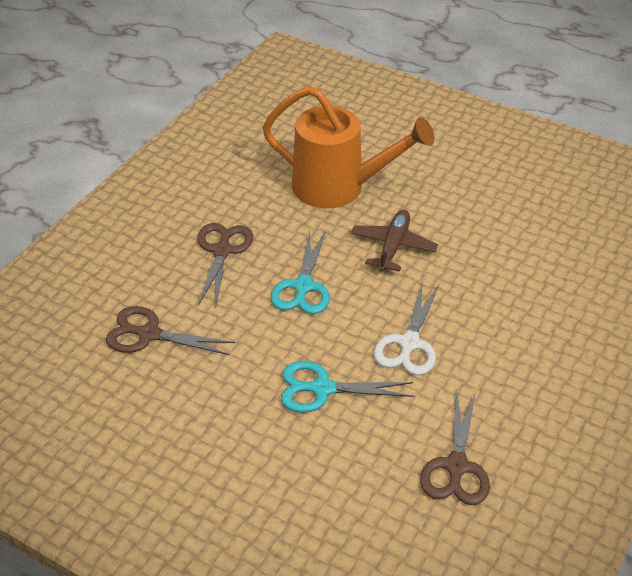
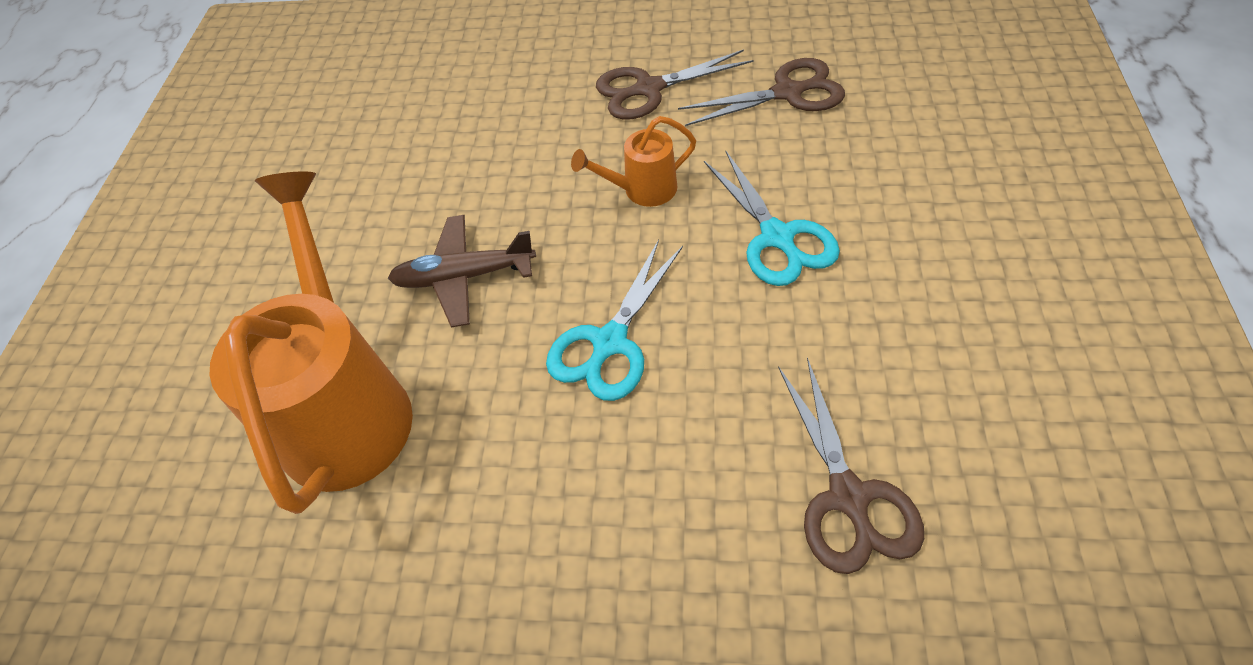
camera: 110 degrees left, 10 degrees up
brown scissors [198,223,253,306] -> brown scissors moved to [596,49,753,120]
turquoise scissors [271,230,330,314] -> turquoise scissors turned 135 degrees clockwise [546,240,683,401]
white scissors [373,281,439,375] -> orange watering can [571,116,696,207]

